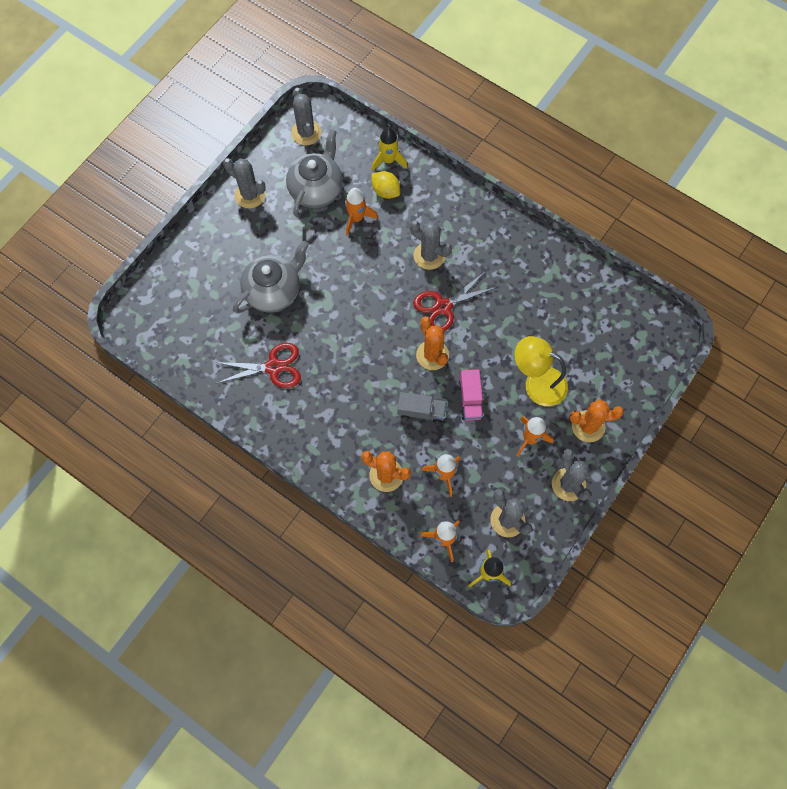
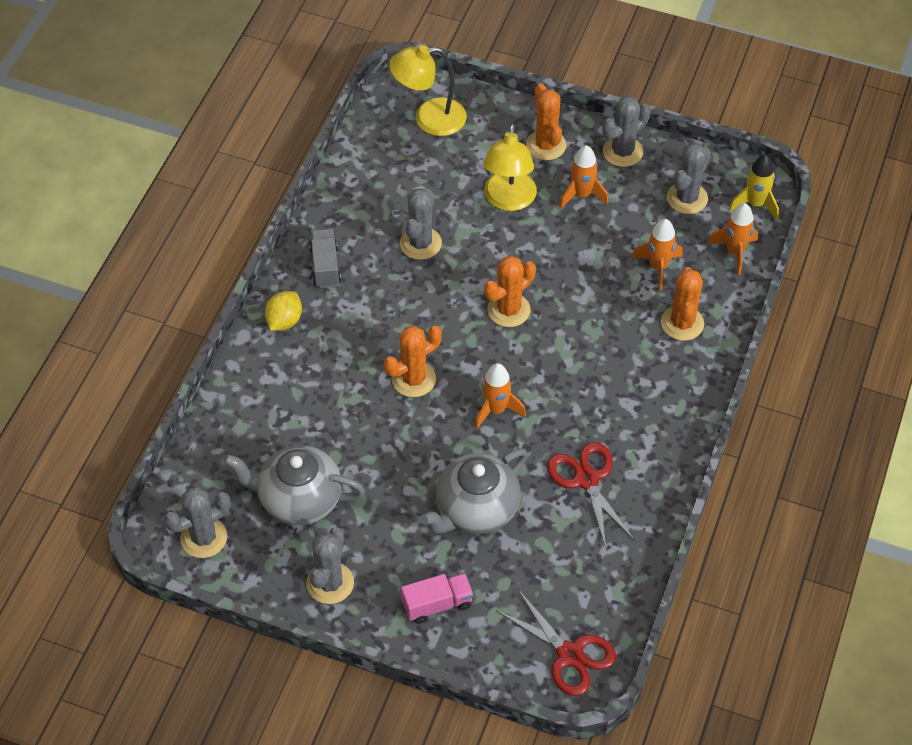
camera: 105 degrees left, 15 degrees down
grey teapot [233,241,309,313] -> grey teapot turned 75 degrees counterclockwise [420,448,528,534]
orange rocket [345,188,378,236] -> orange rocket moved to [475,363,526,429]
yellow rocket [371,127,408,172] -> none
yellow lemon [371,171,400,199] -> yellow lemon moved to [265,291,302,331]
grey truck [397,392,447,424] -> grey truck moved to [310,229,341,288]
grey cactus [410,220,452,270] -> grey cactus moved to [400,188,442,260]
red scissors [413,272,497,331] -> red scissors moved to [496,589,617,696]
pink truck [458,369,484,421] -> pink truck moved to [401,573,473,624]
none -> orange cactus [384,326,442,397]
none -> yellow lamp [389,45,467,136]

